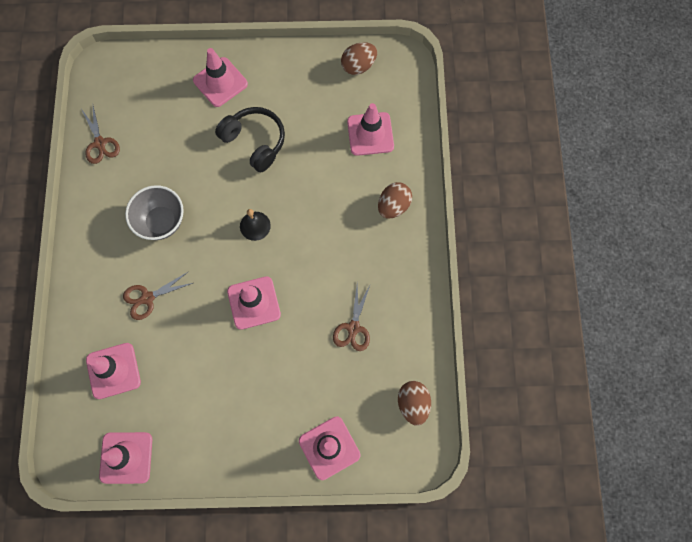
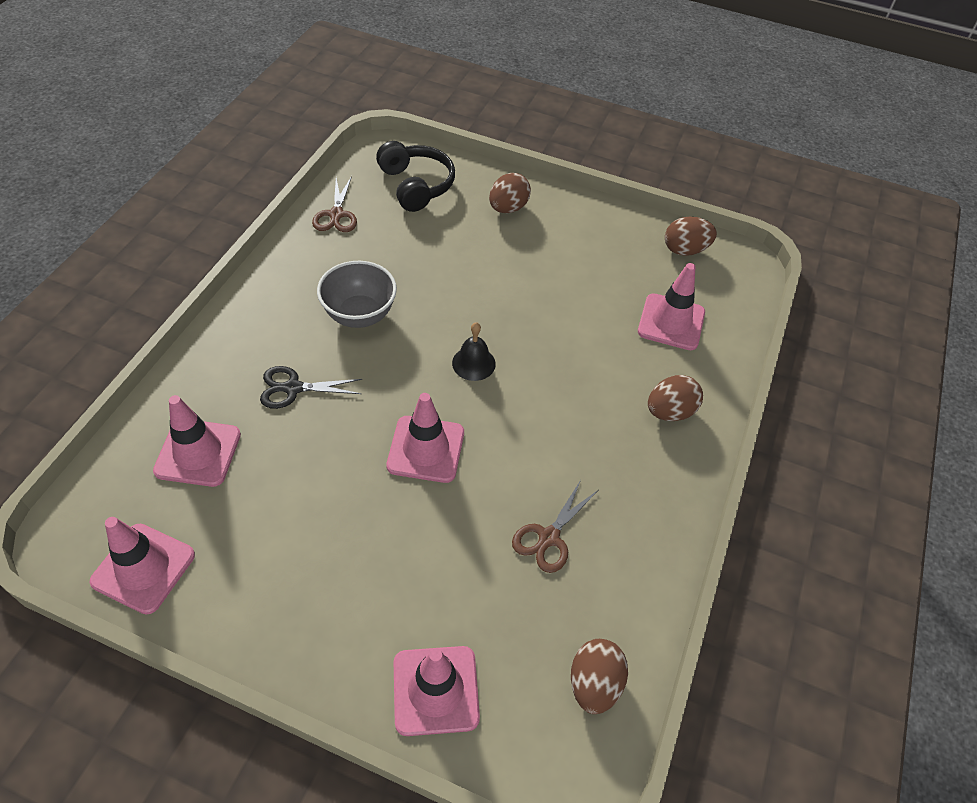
camera: 20 degrees right, 20 degrees down
brown scissors [123,271,193,320] -> black scissors [260,366,363,409]
pink traffic cone [193,48,248,107] -> brown egg [489,173,531,213]
black headphones [215,107,285,172] -> black headphones moved to [376,141,455,212]

